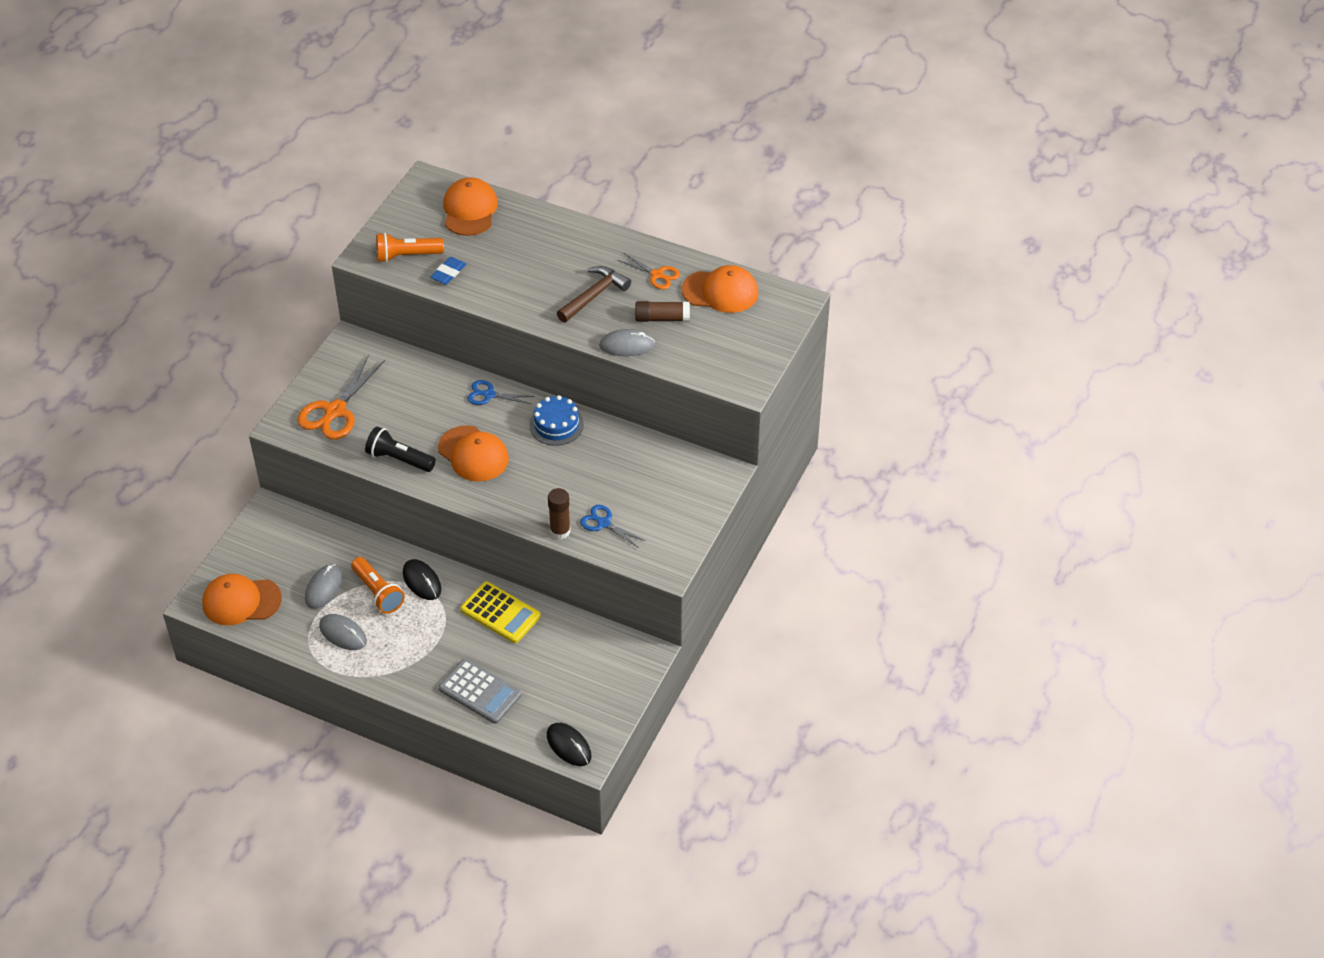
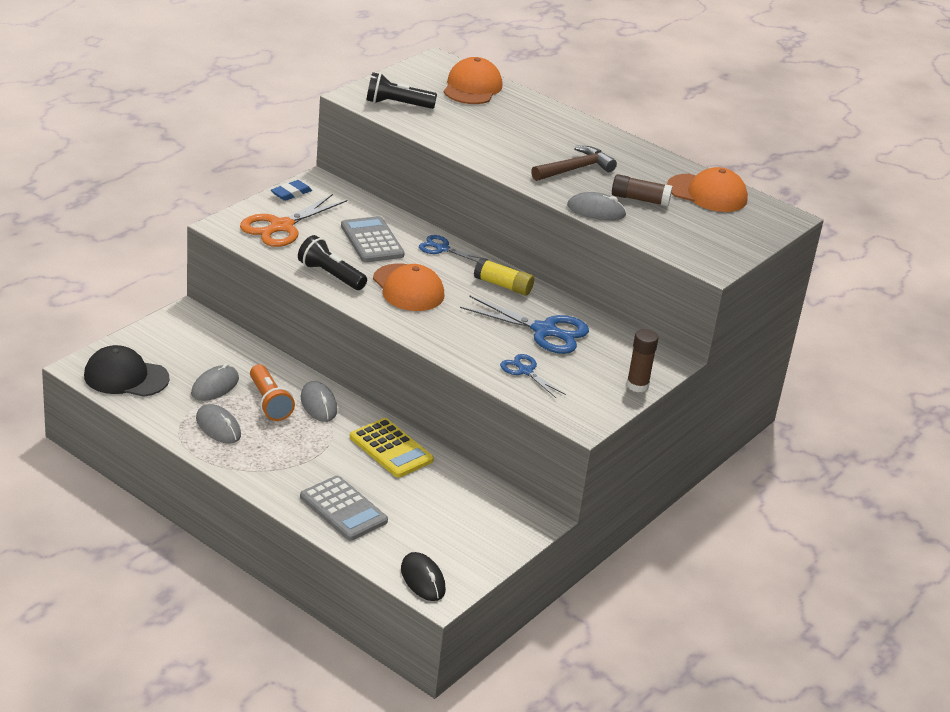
camera: 10 degrees right, 15 degrees down
orange cap [202,574,282,625] -> black cap [84,345,170,397]
orange flashlight [376,232,444,263] -> black flashlight [366,72,437,109]
black mouse [403,559,441,600] -> grey mouse [300,381,337,422]
blue eraser [430,257,466,285] -> blue eraser moved to [271,180,312,201]
blue cake [530,395,584,446] -> yellow glue stick [474,258,534,296]
brown glue stick [548,488,571,539] -> brown glue stick moved to [626,329,658,392]
orange scissors [617,253,680,289] -> none
none -> grey calculator [341,216,405,262]
none -> blue scissors [460,295,589,354]

